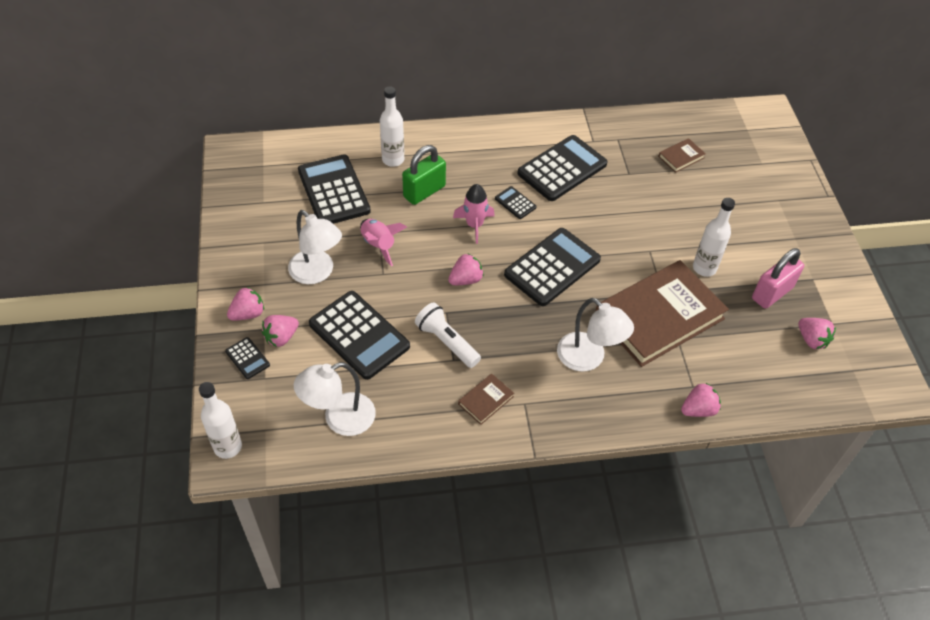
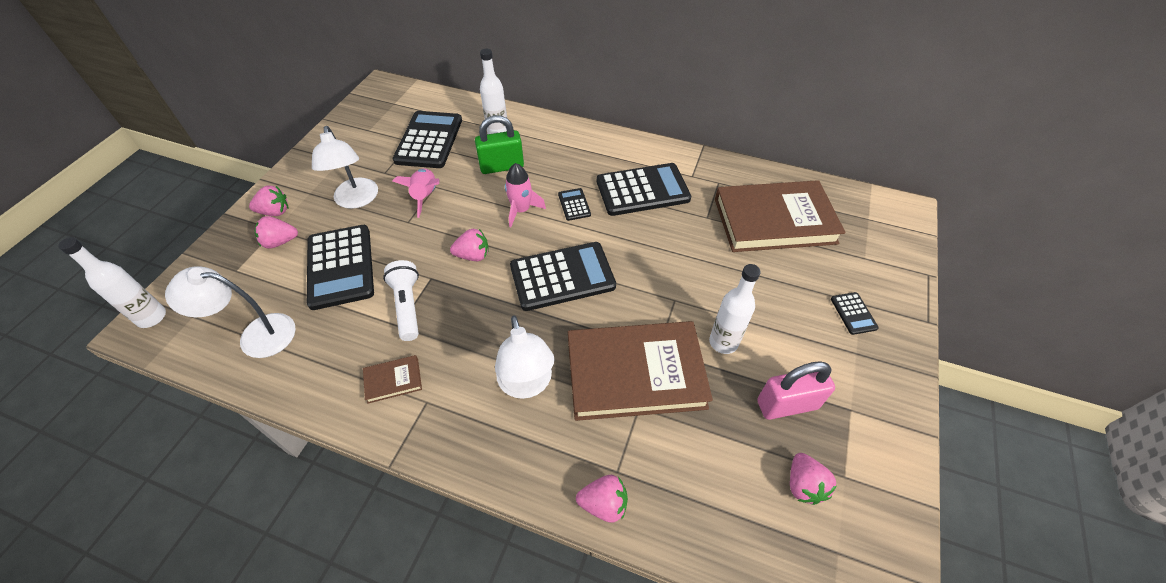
camera: 30 degrees right, 0 degrees up
black calculator [225,337,270,379] -> black calculator moved to [831,292,879,335]
brown book [658,138,706,173] -> brown book [715,180,845,252], size x2.47

